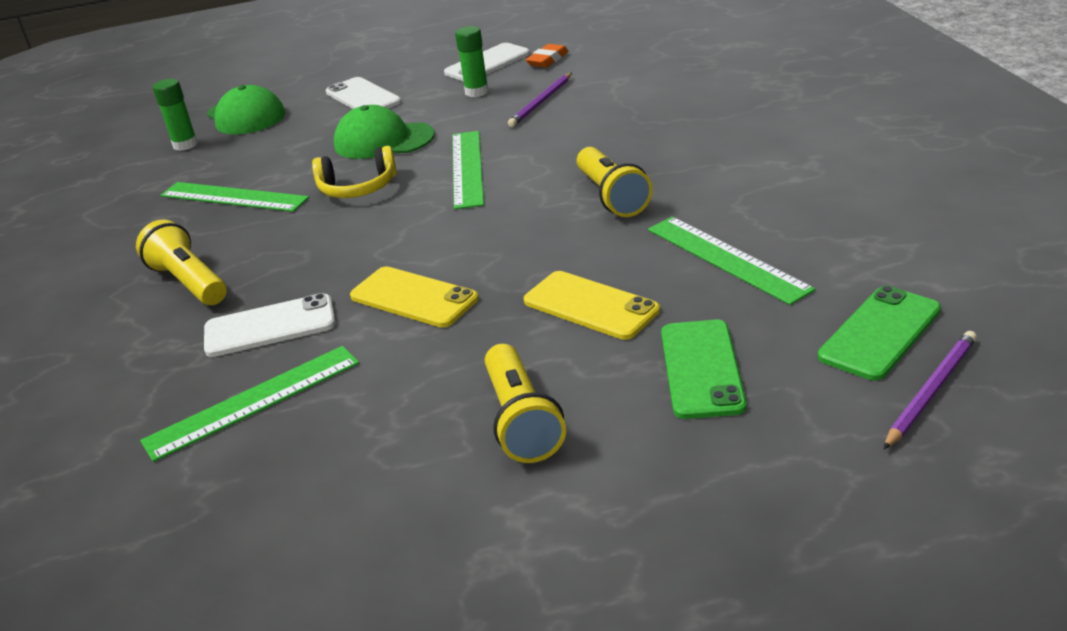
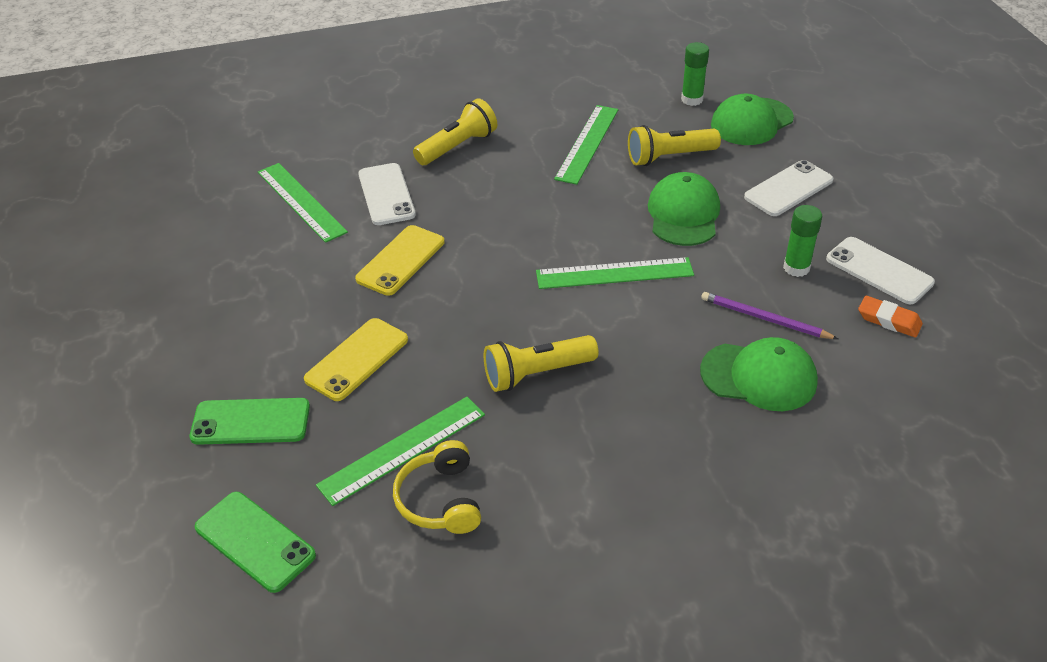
camera: 85 degrees right, 10 degrees up
yellow headphones [312,146,397,198] -> yellow headphones moved to [393,440,481,534]
yellow flashlight [485,344,566,463] -> yellow flashlight moved to [628,125,721,166]
purple pencil [883,331,977,450] -> none
none -> green cap [700,337,818,411]

